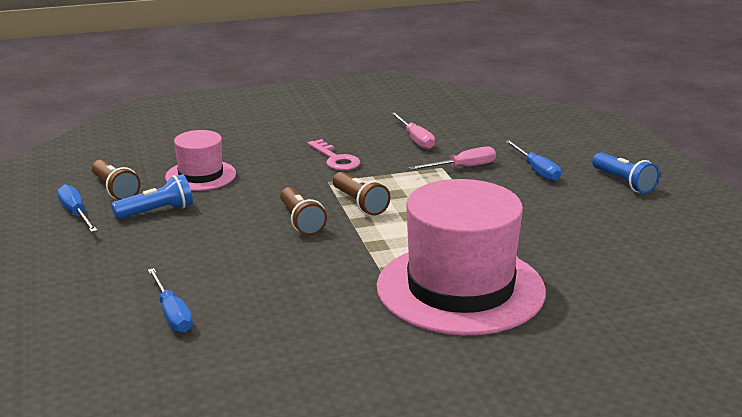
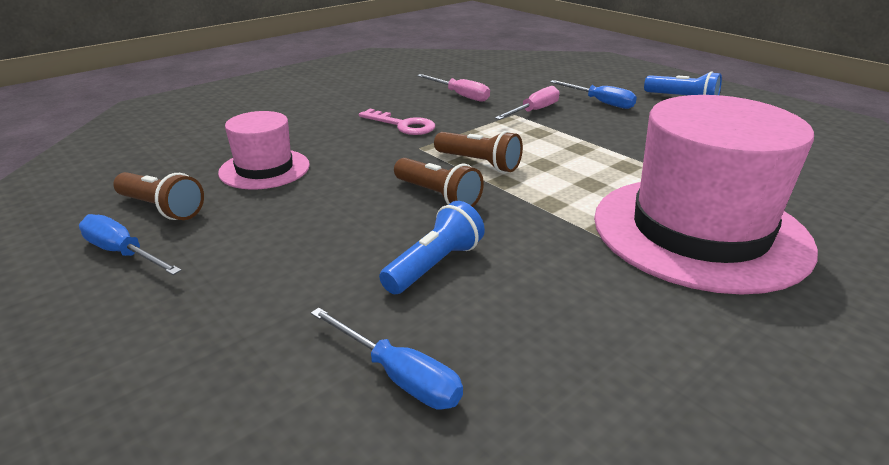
camera: 25 degrees left, 5 degrees up
blue flashlight [111,174,193,219] -> blue flashlight moved to [379,201,485,294]

